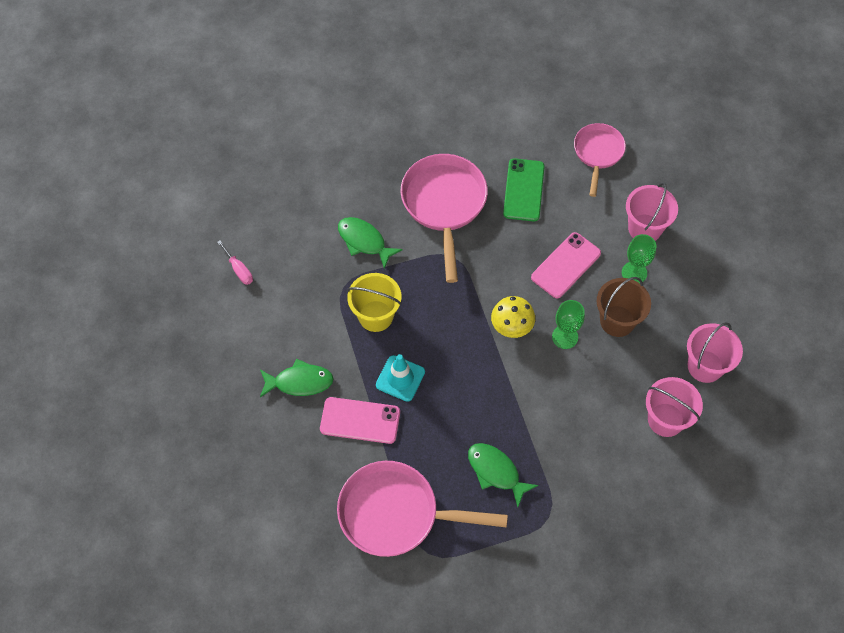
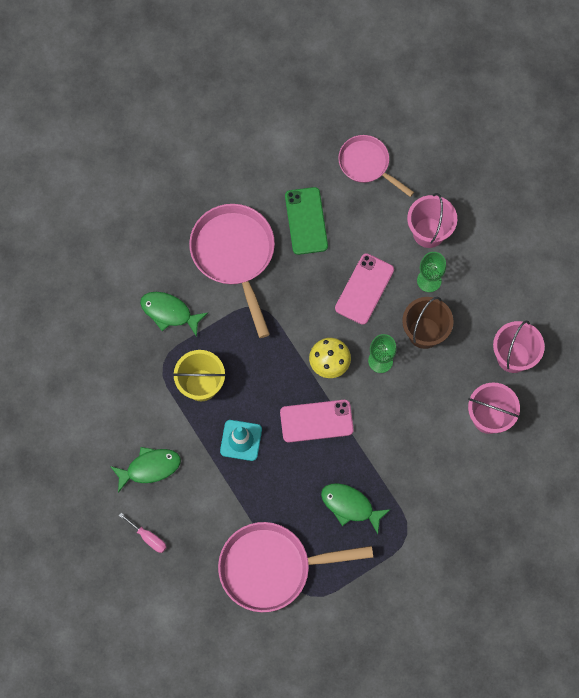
camera: 15 degrees left, 10 degrees up
pink screwdriver [217,240,253,285] -> pink screwdriver moved to [119,513,167,553]
pink phone [320,397,400,444] -> pink phone moved to [280,400,354,442]
pink pan [574,123,626,197] -> pink pan turned 45 degrees counterclockwise [338,135,414,197]

